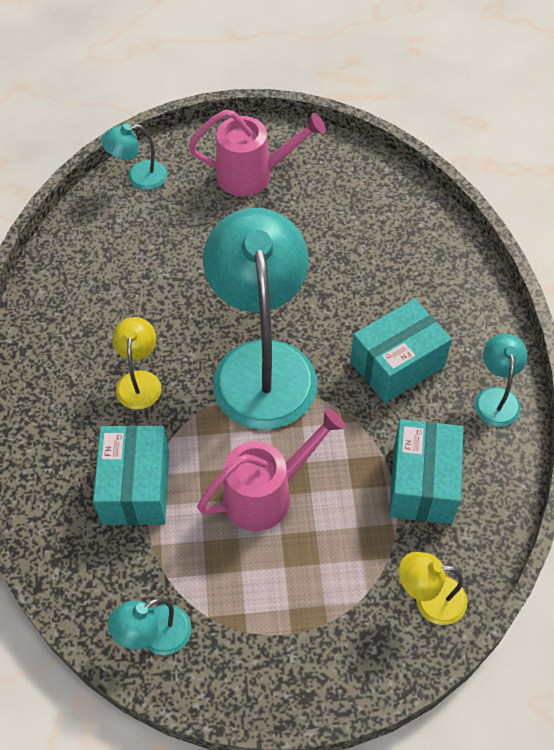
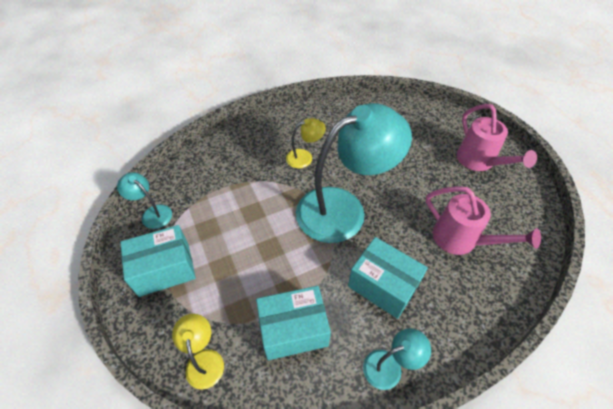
camera: 70 degrees right, 5 degrees down
turquoise box [93,425,169,525] -> turquoise box moved to [120,225,196,297]
turquoise lamp [101,124,168,190] -> none
pink watering can [197,408,346,531] -> pink watering can moved to [426,186,541,255]

